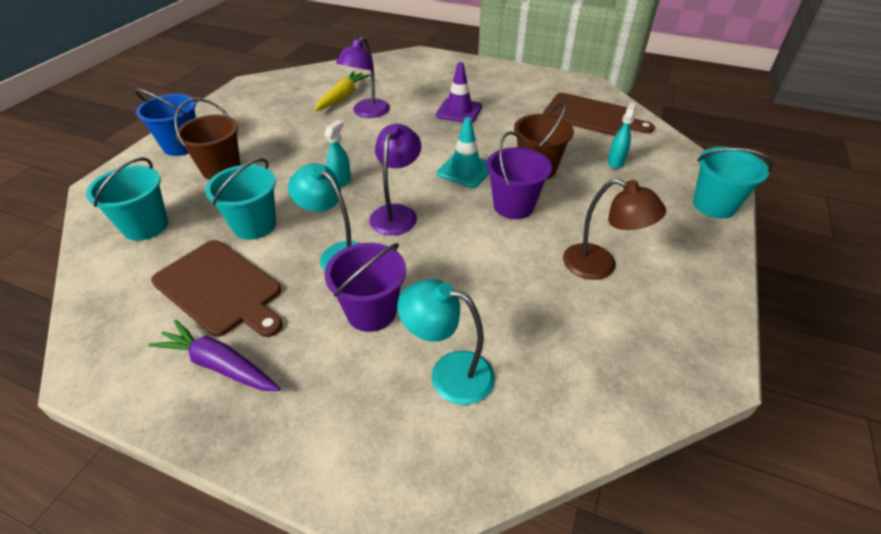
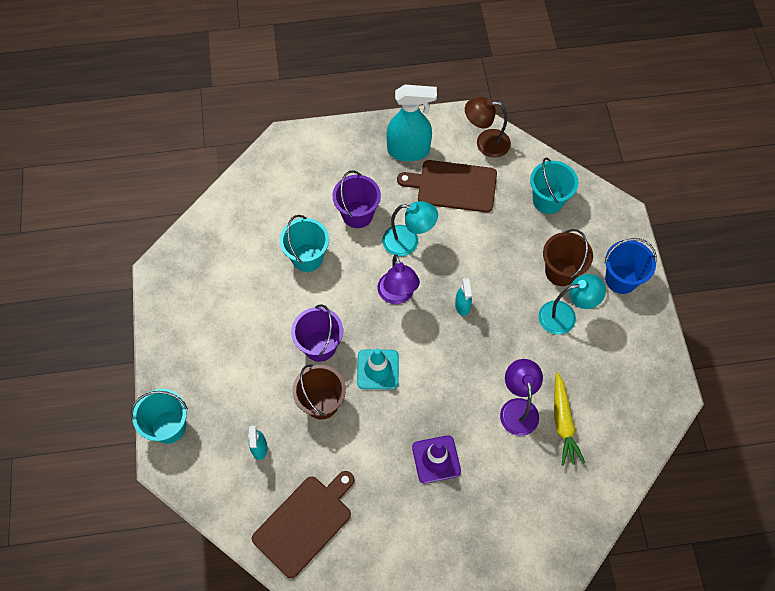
camera: 150 degrees right, 20 degrees up
purple carrot [148,320,280,391] -> turquoise spray bottle [386,85,437,161]
turquoise bucket [205,158,276,240] -> turquoise bucket moved to [280,215,329,272]
turquoise lamp [397,279,495,405] -> turquoise lamp moved to [538,274,606,335]
brown cutting board [543,93,655,136] -> brown cutting board turned 135 degrees clockwise [252,471,354,578]
brown lamp [563,178,666,280] -> brown lamp moved to [465,97,511,158]

